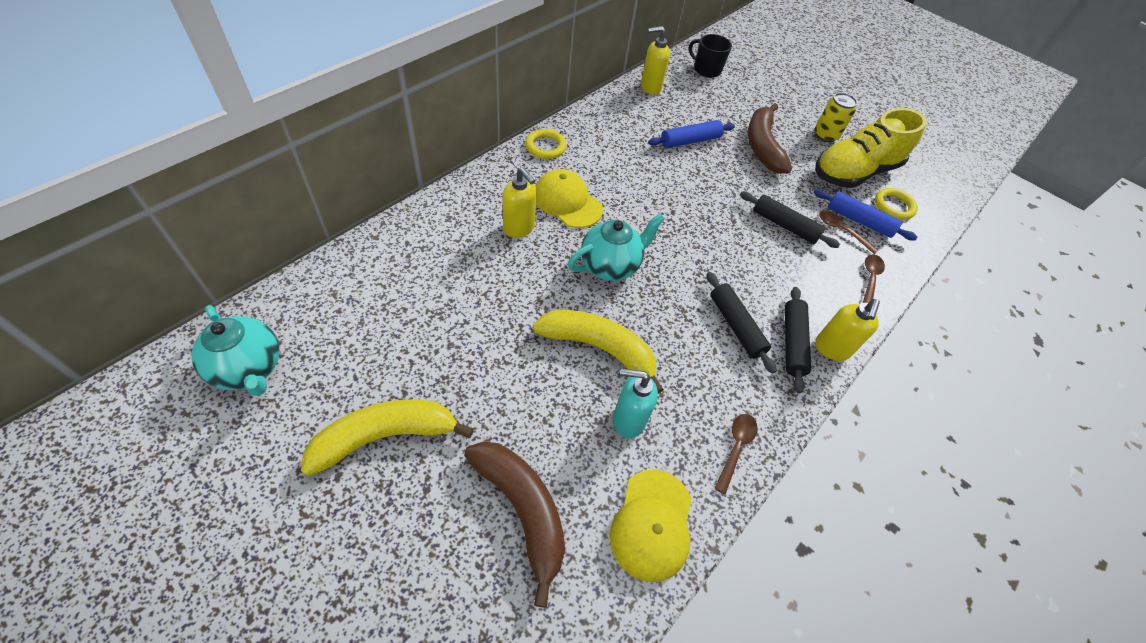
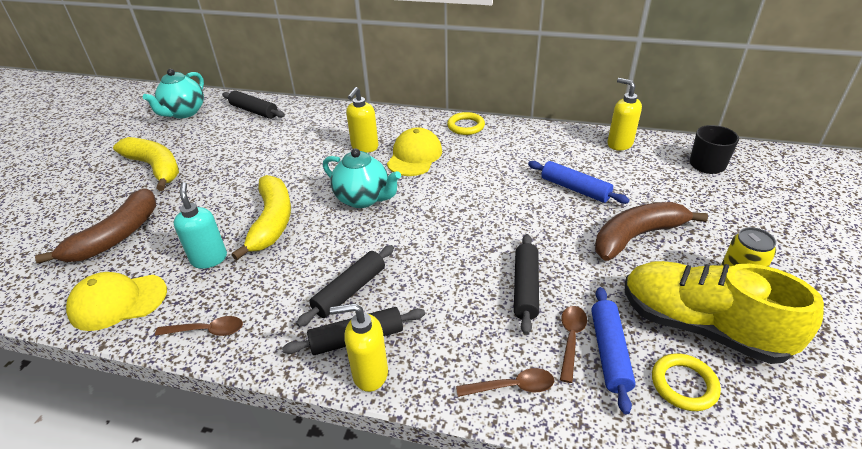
camera: 70 degrees right, 15 degrees down
none -> black rolling pin [222,91,285,119]

